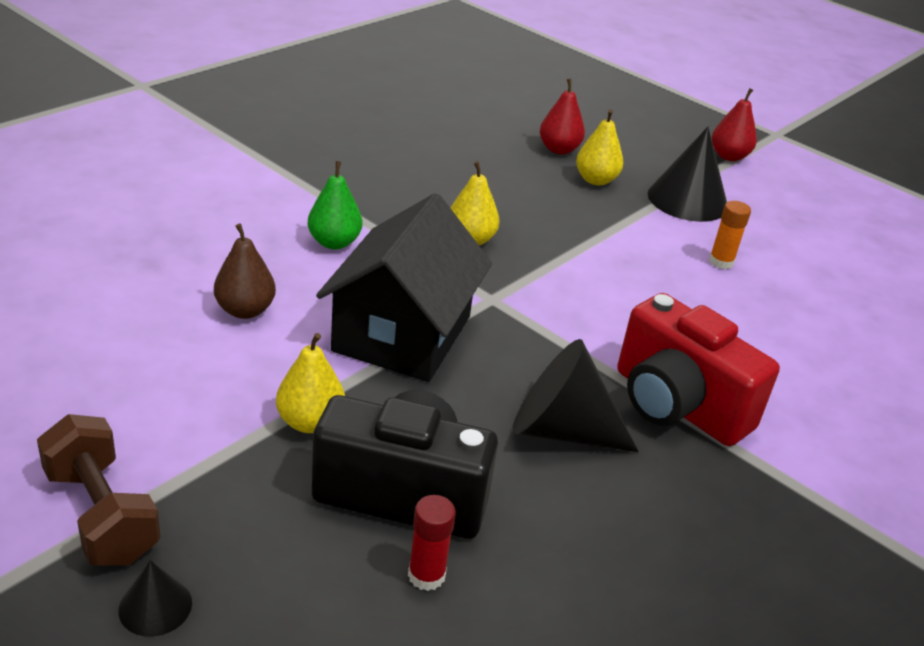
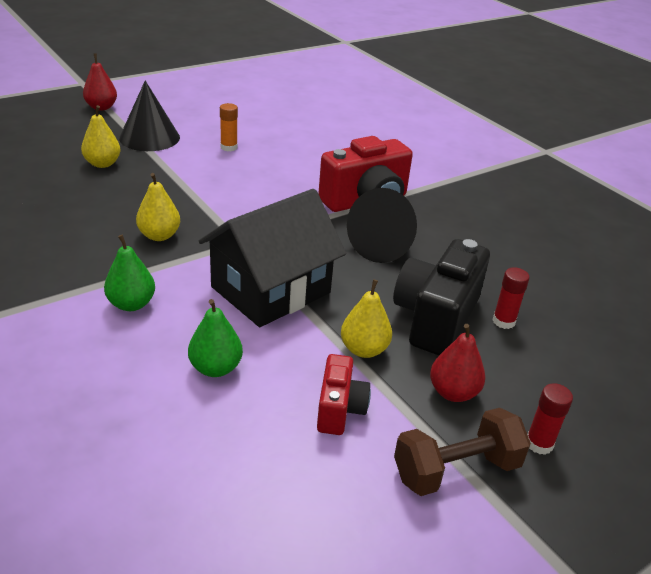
camera: 75 degrees left, 0 degrees up
black cone [118,560,192,637] -> red glue stick [527,383,573,455]
brown pear [214,224,276,319] -> green pear [188,299,243,377]
black house [316,193,492,382] -> black house turned 75 degrees counterclockwise [199,189,346,327]
red pear [540,79,585,154] -> red pear moved to [430,324,485,402]
none -> red camera [317,354,371,435]

